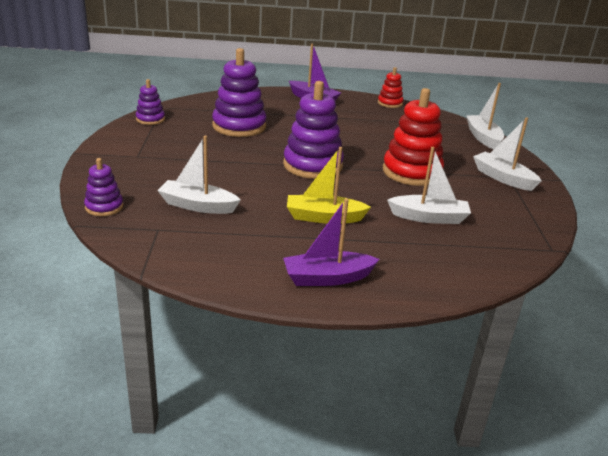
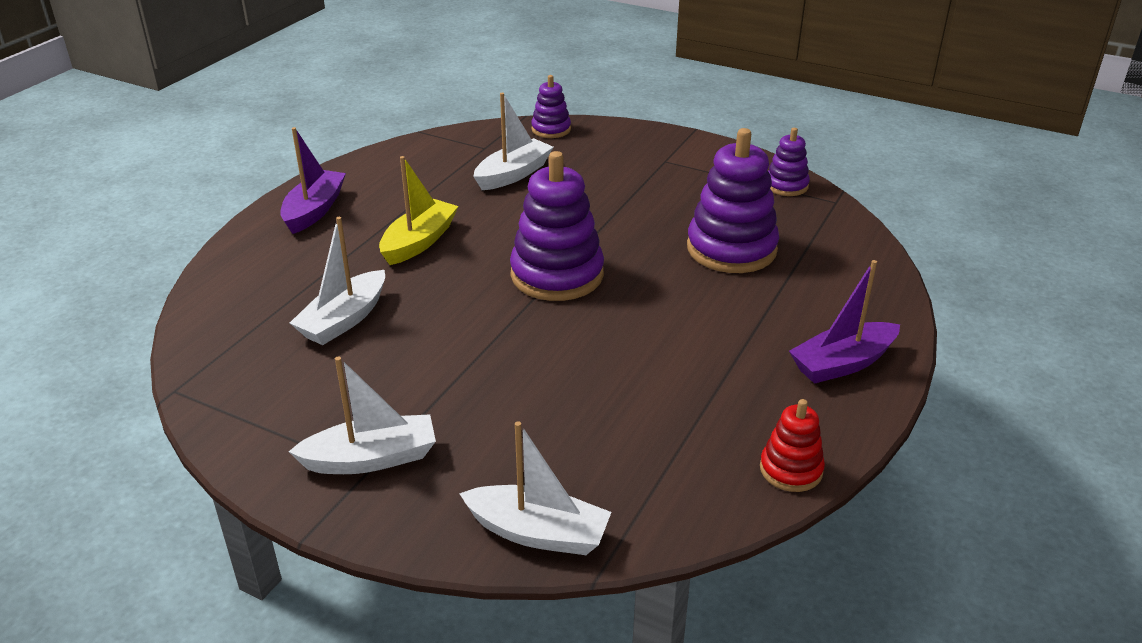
camera: 120 degrees right, 5 degrees up
red stacking toy [383,88,444,186] -> none

